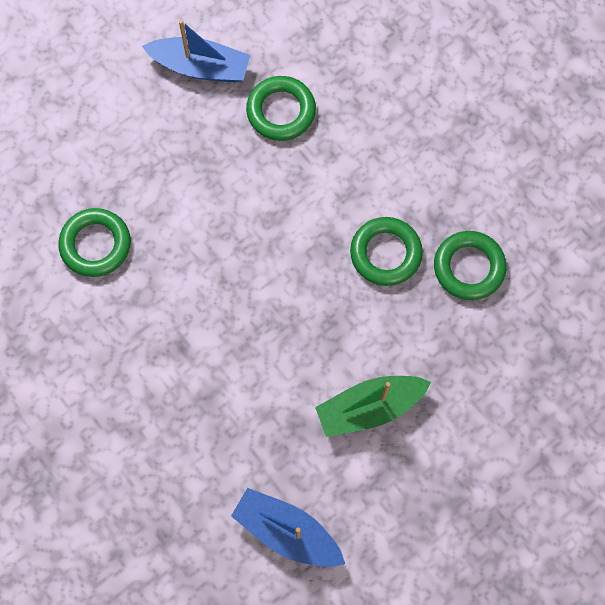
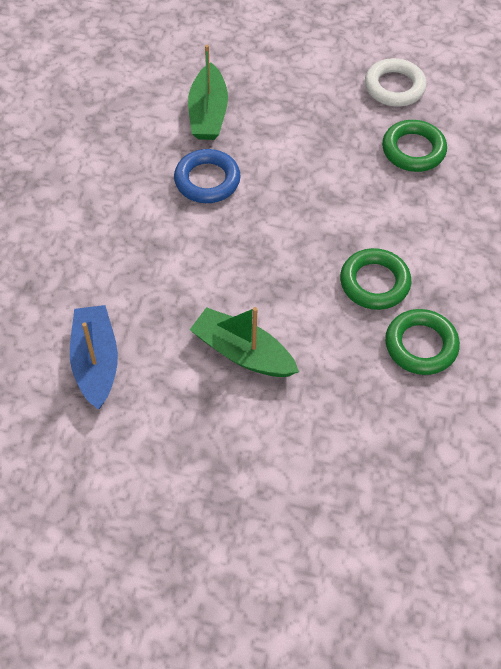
camera: 50 degrees right, 15 degrees down
green ring [58,208,131,277] -> green boat [188,45,228,140]
blue boat [142,20,250,83] -> white ring [365,58,427,106]
none -> blue ring [174,149,241,203]

